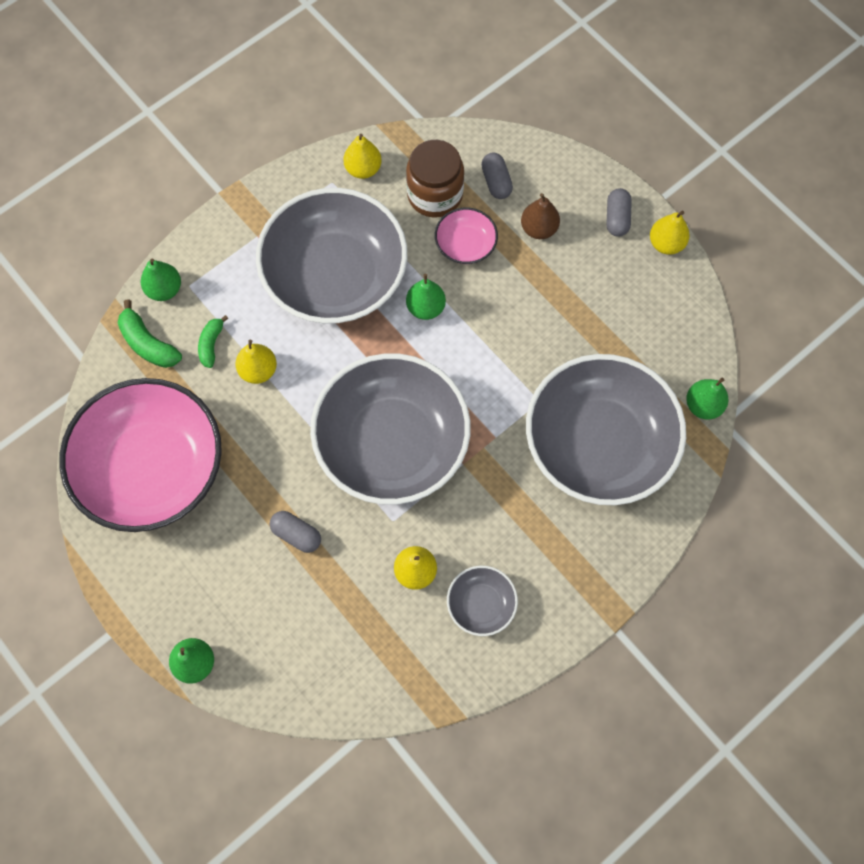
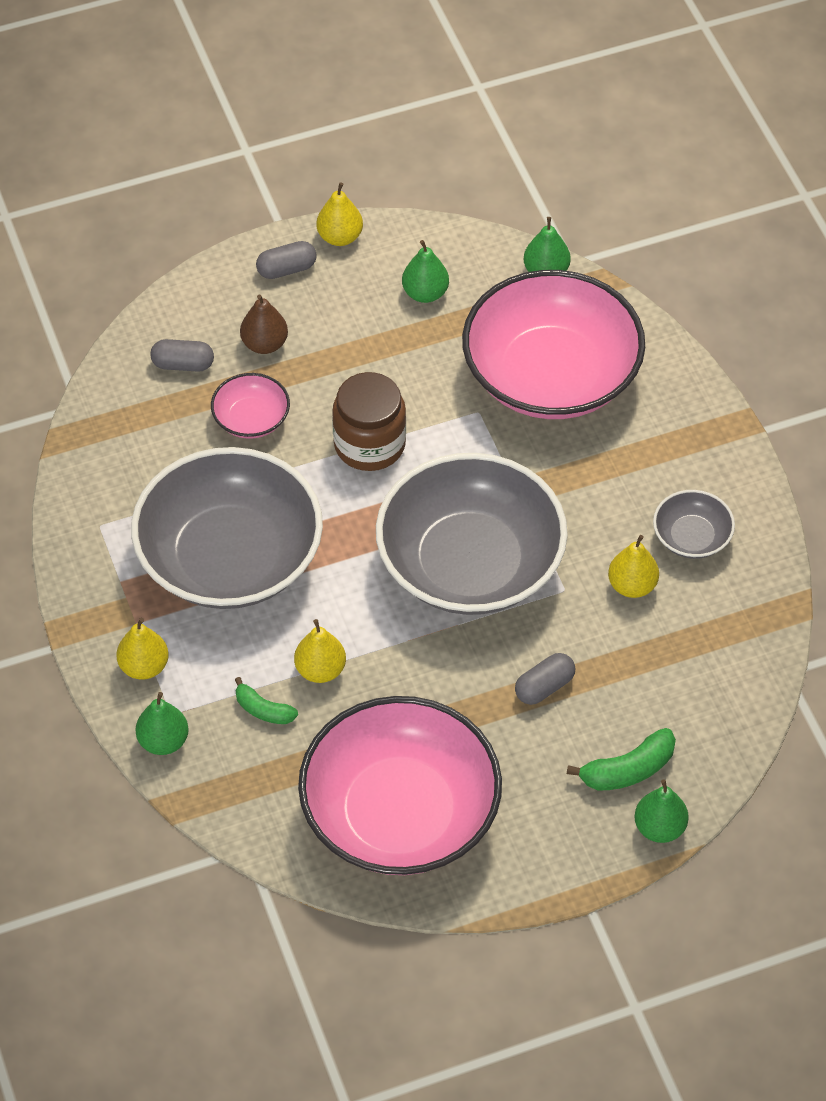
camera: 70 degrees left, 15 degrees down
green banana [118,299,182,368] -> green banana moved to [567,728,676,791]
yellow pear [343,134,382,179] -> yellow pear moved to [117,618,169,680]
brown jar [406,140,464,218] -> brown jar moved to [332,372,406,471]
green pear [406,274,446,320] -> green pear moved to [402,240,449,303]
grey bowl [526,354,686,505] -> pink bowl [462,270,645,419]
grey capsule [607,188,632,236] -> grey capsule turned 45 degrees counterclockwise [256,241,317,279]

